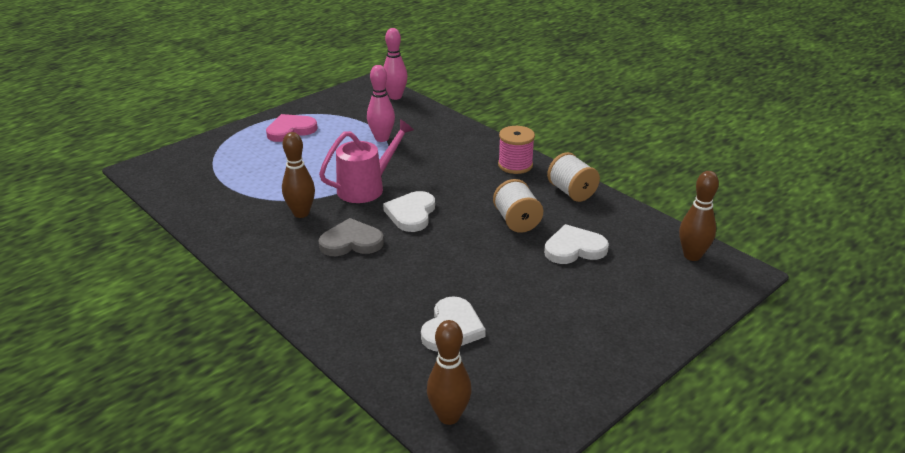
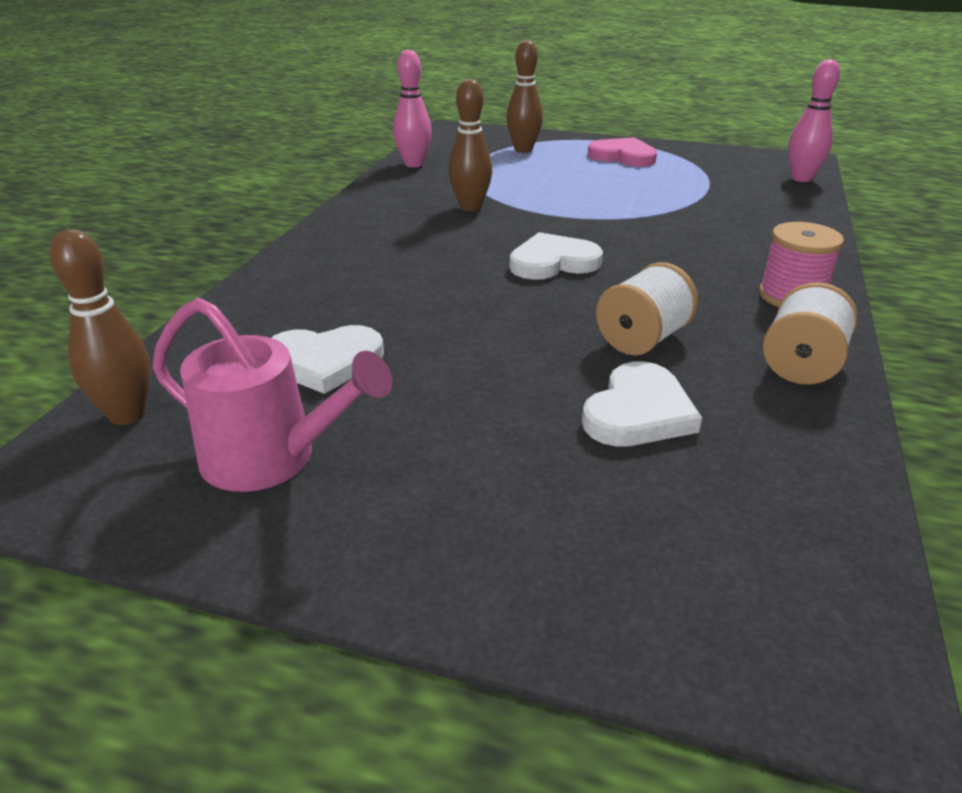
camera: 60 degrees right, 0 degrees up
grey heart [318,218,384,256] -> none
pink watering can [319,119,414,203] -> pink watering can moved to [152,298,392,492]
pink bowling pin [367,65,395,142] -> pink bowling pin moved to [393,49,432,167]
white heart [544,224,609,264] -> white heart turned 75 degrees clockwise [582,362,702,447]
brown bowling pin [679,171,719,261] -> brown bowling pin moved to [506,40,543,153]

